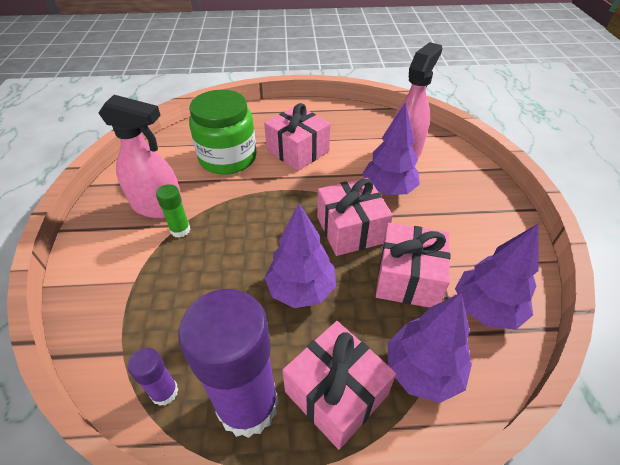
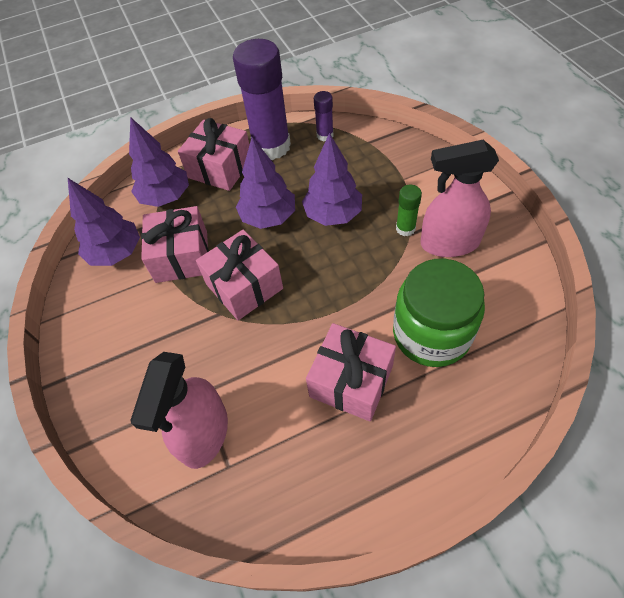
camera: 165 degrees right, 10 degrees up
purple tree [362,102,420,195] -> purple tree moved to [302,133,362,226]

